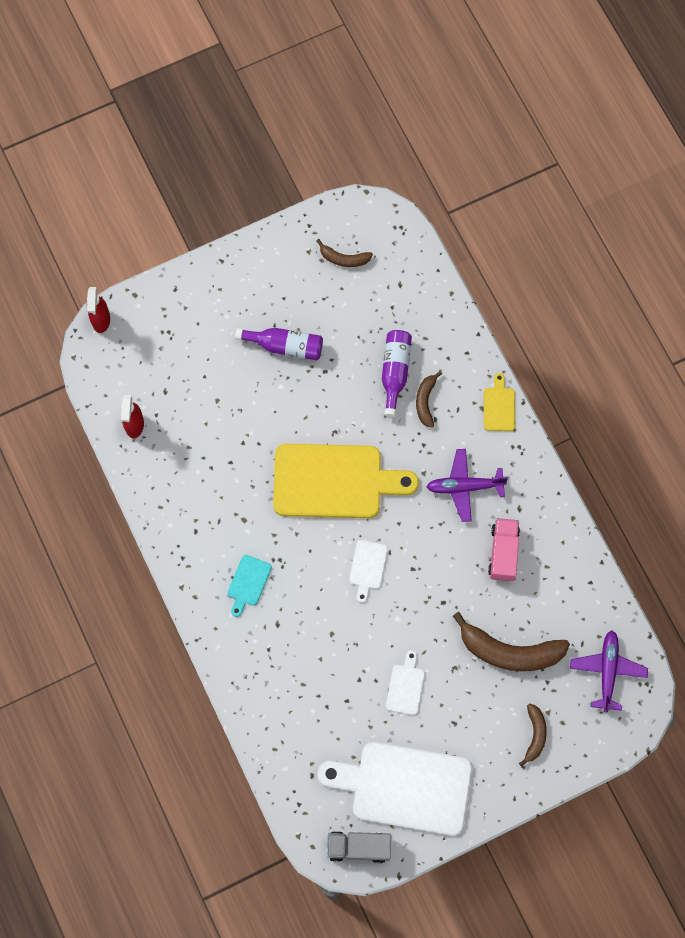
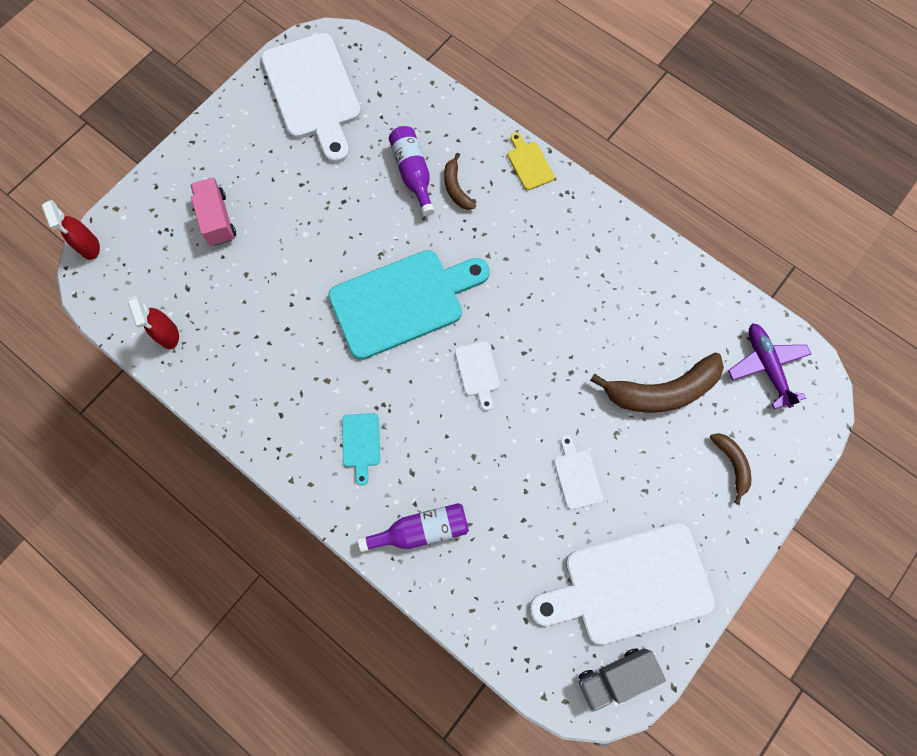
camera: 25 degrees left, 0 degrees up
purple bottle [235,328,323,361] -> purple bottle moved to [358,503,469,552]
yellow cutting board [273,444,419,518] -> turquoise cutting board [328,250,490,360]
brown banana [316,239,373,267] -> white cutting board [261,33,361,163]
purple plane [426,449,508,522] -> none
pink truck [488,518,520,581] -> pink truck moved to [190,177,236,246]

